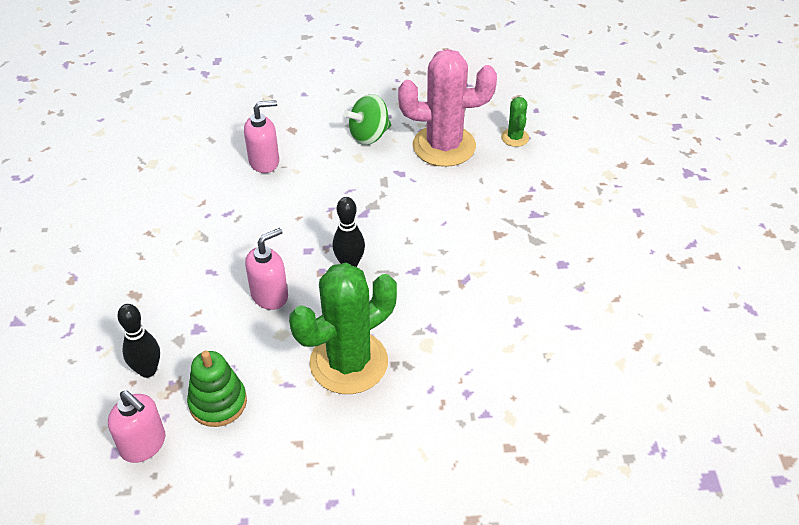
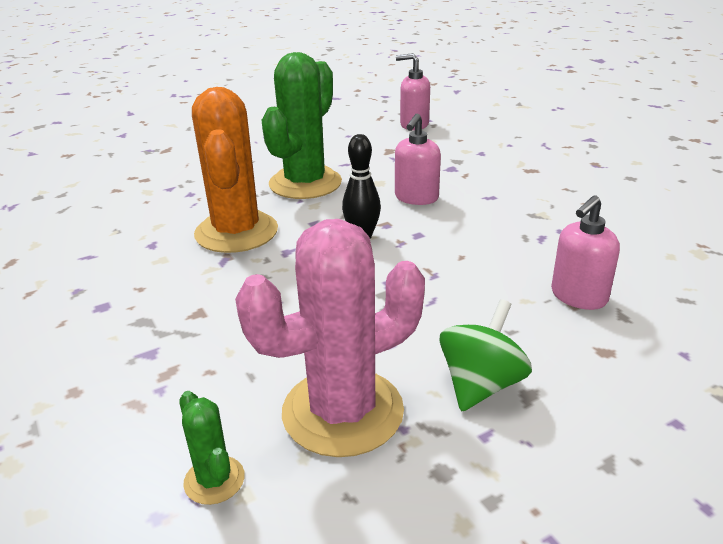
camera: 155 degrees right, 15 degrees down
black bowling pin [117,304,160,378] -> none
green stacking toy [187,351,247,427] -> none
none -> orange cactus [192,87,278,253]

